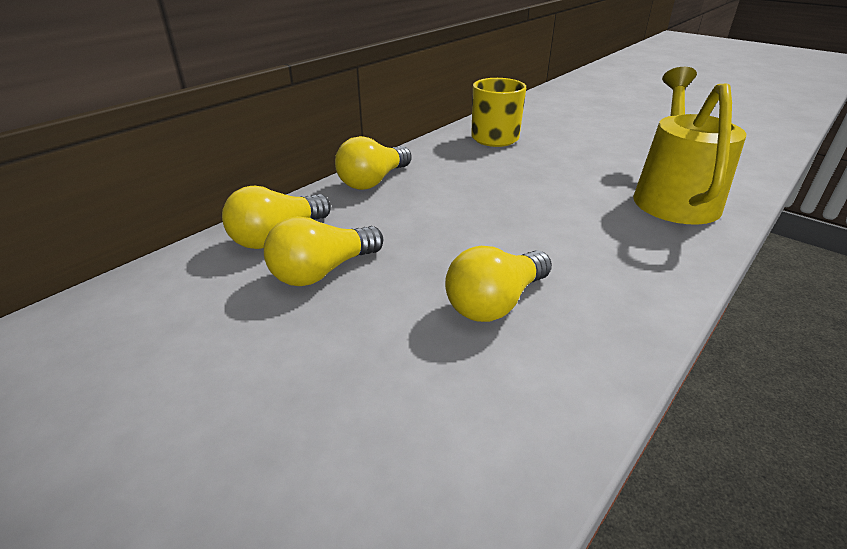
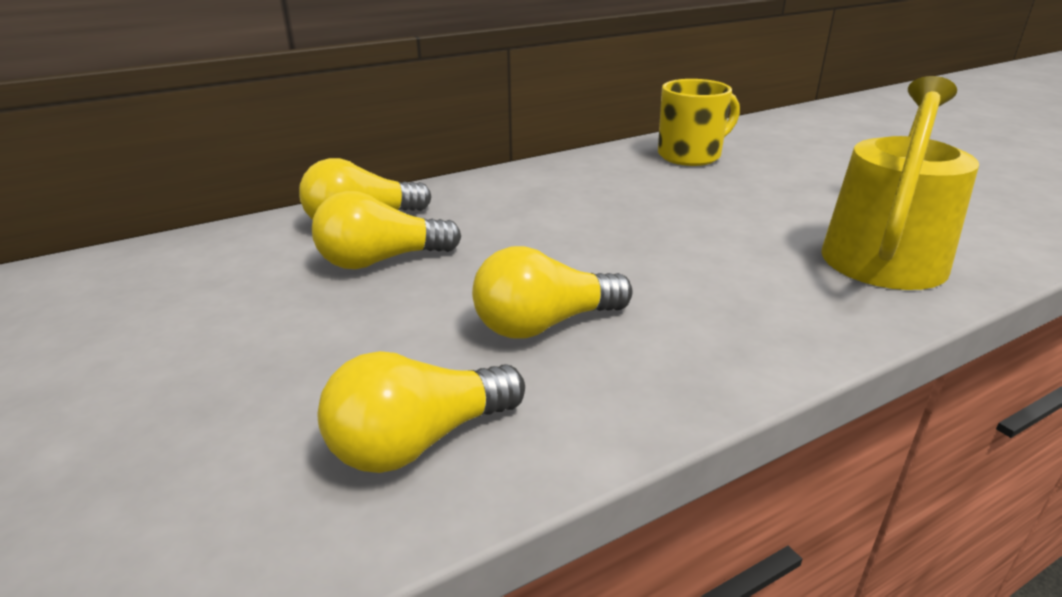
camera: 20 degrees right, 5 degrees down
yellow light bulb [335,136,412,190] -> yellow light bulb moved to [318,351,525,473]

